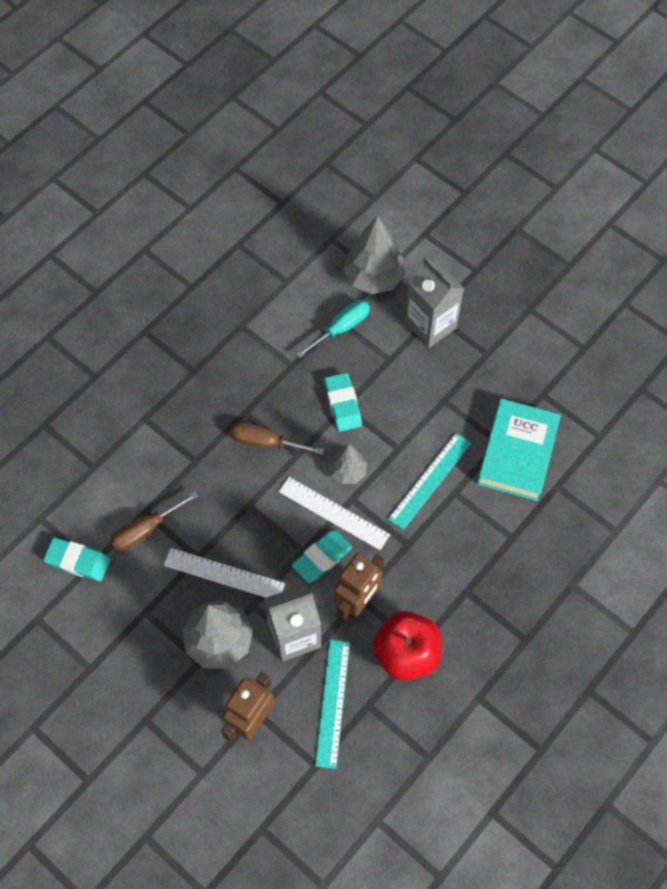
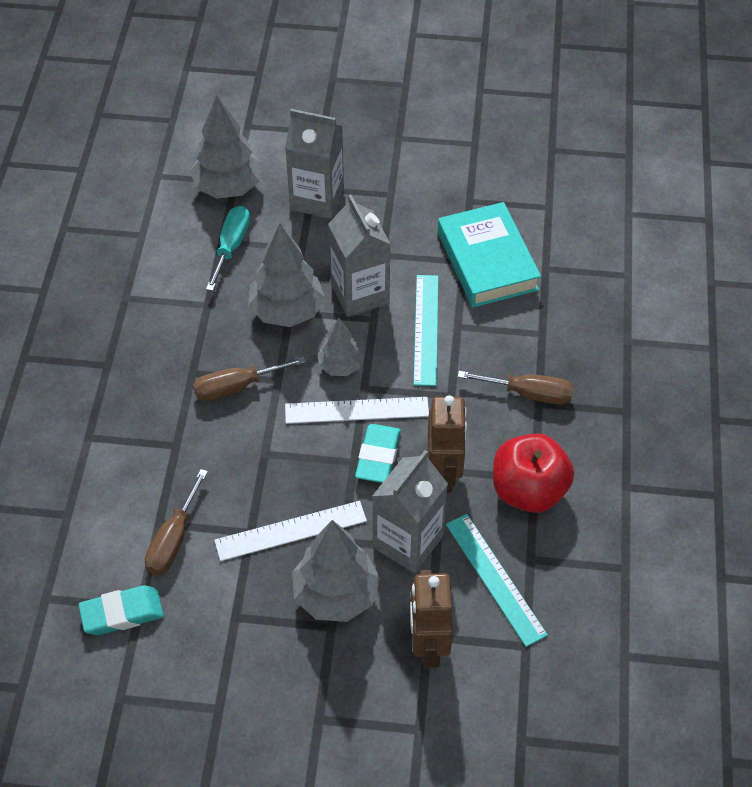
camera: 35 degrees left, 10 degrees down
turquoise eraser [324,373,362,432] -> grey tree [248,223,325,327]
none -> grey carton [328,195,391,317]
none -> brown screwdriver [458,371,573,405]

